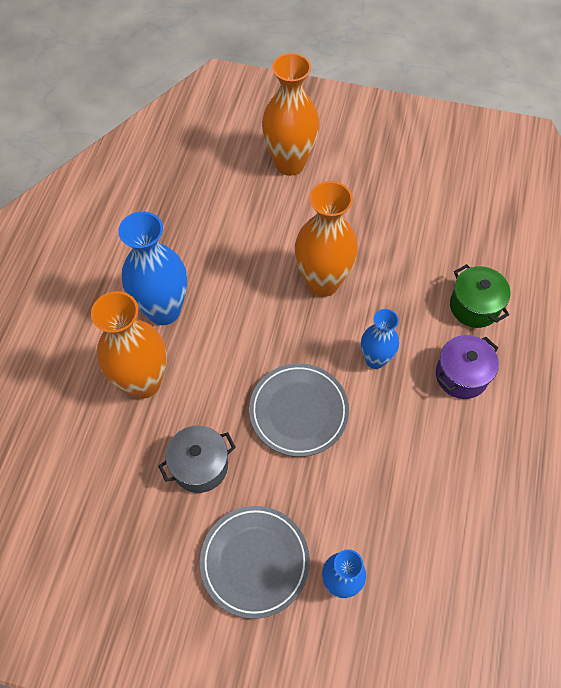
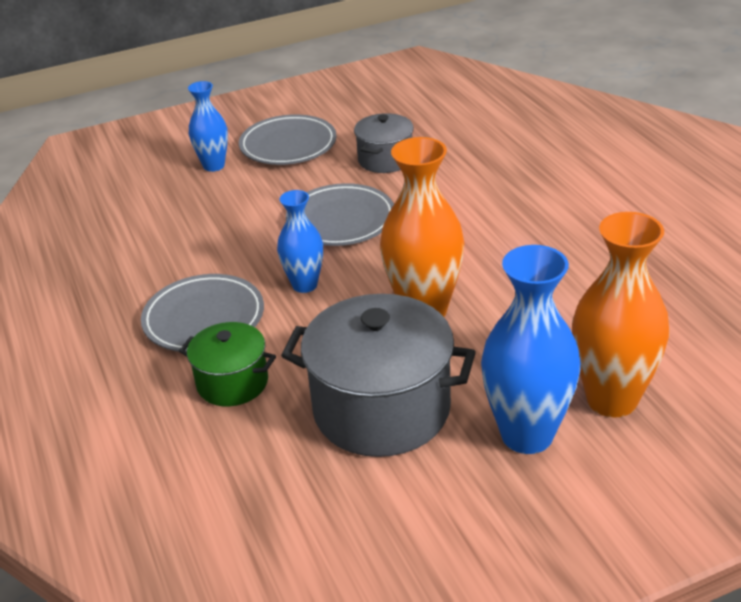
camera: 145 degrees right, 25 degrees down
orange vase [91,291,167,399] -> none
blue vase [118,211,187,325] -> blue vase moved to [481,245,581,454]
purple pot [436,335,499,399] -> grey plate [141,274,264,352]
none -> grey pot [281,294,476,457]

